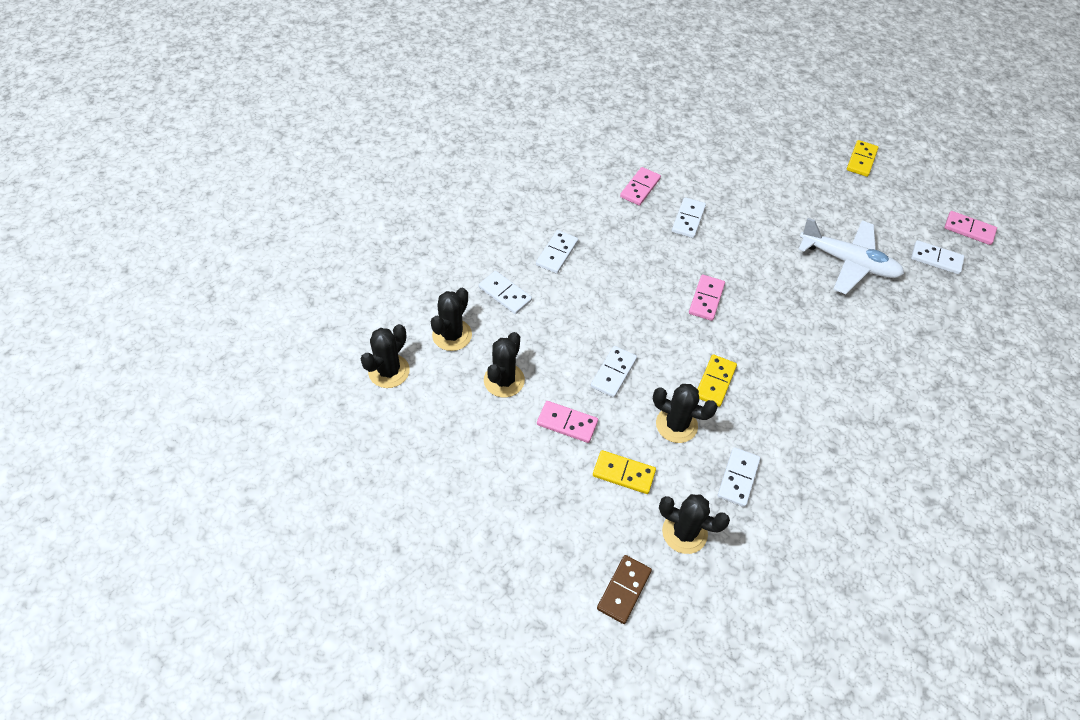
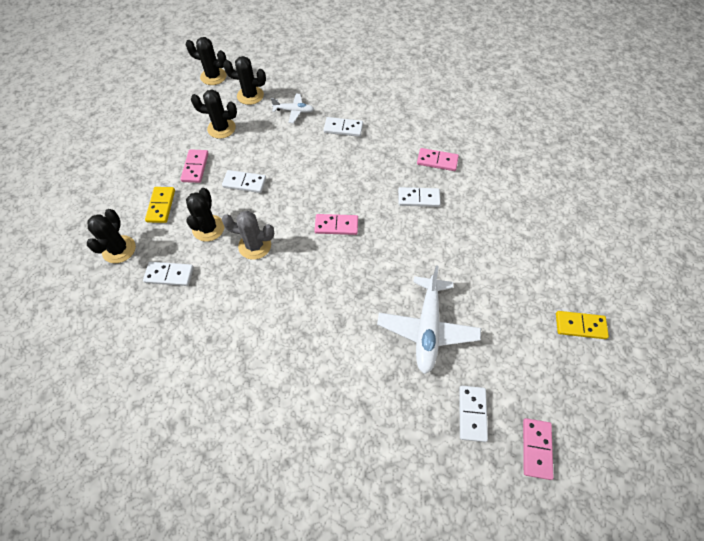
camera: 75 degrees right, 5 degrees up
white domino [479,271,532,314] -> white plane [271,94,314,123]
brown domino [597,555,652,624] -> none
yellow domino [698,354,737,407] -> grey cactus [222,211,274,260]

